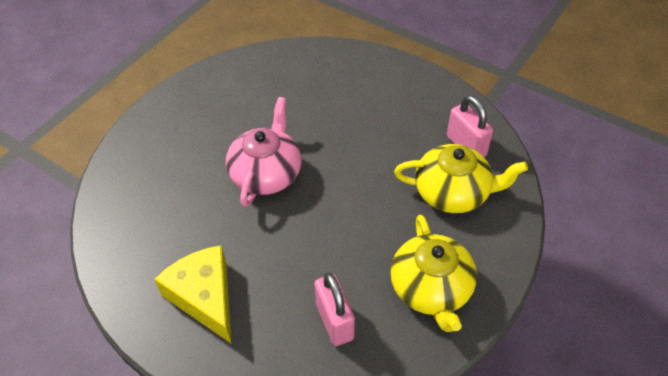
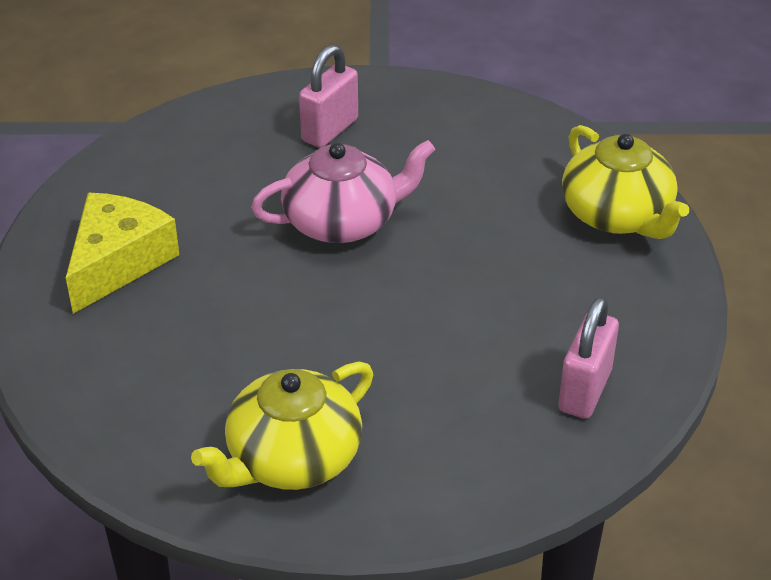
camera: 55 degrees right, 10 degrees down
pink padlock [314,272,355,346] -> pink padlock moved to [299,45,358,148]
yellow teapot [394,144,528,213] -> yellow teapot moved to [562,125,689,239]

